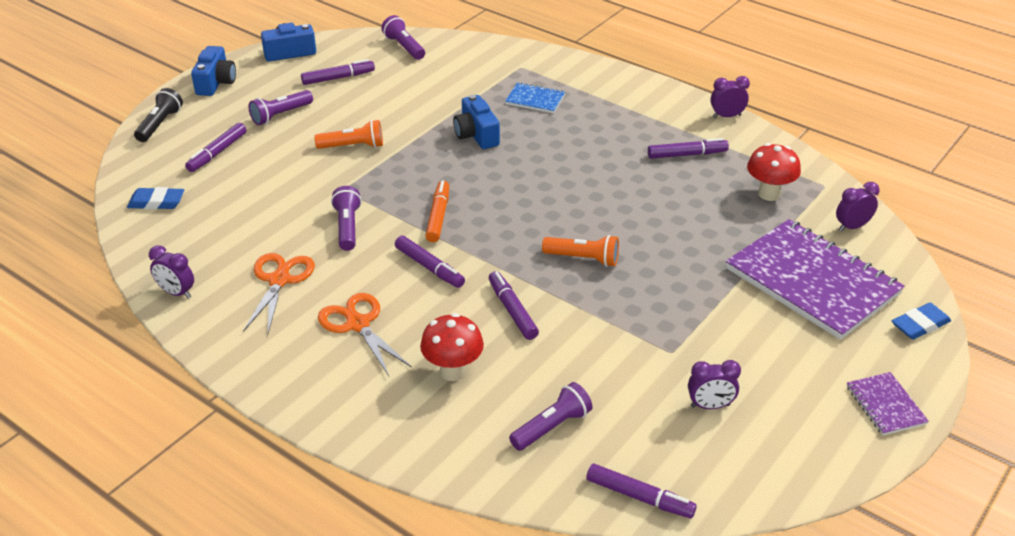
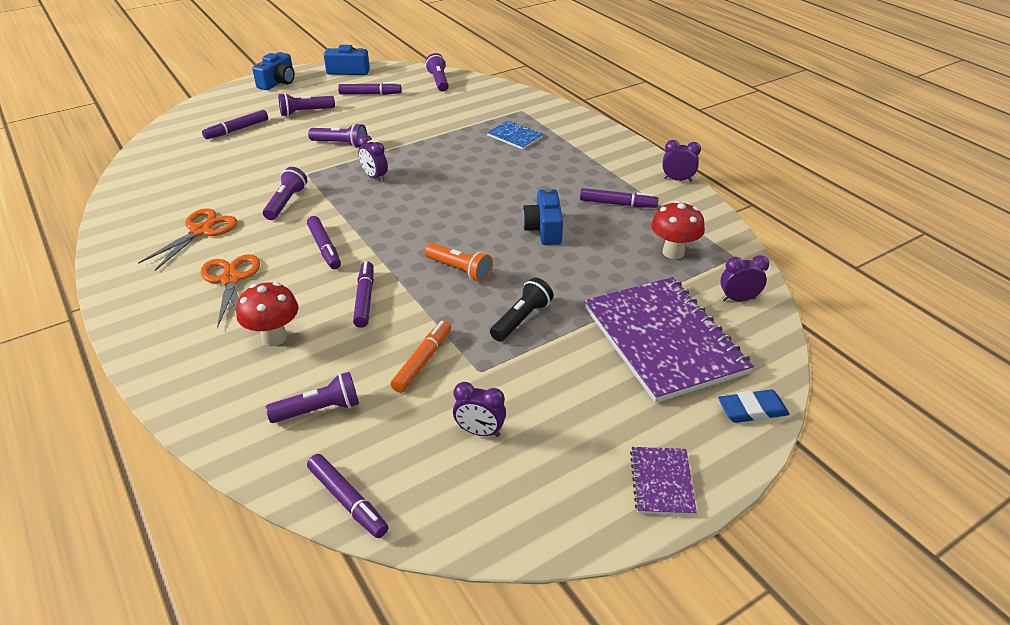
camera: 20 degrees right, 0 degrees up
blue eraser [127,187,184,209] -> none
black flashlight [134,88,183,142] -> black flashlight moved to [490,278,553,342]
purple clock [149,245,194,299] -> purple clock moved to [358,135,388,182]
orange flashlight [315,120,383,149] -> purple flashlight [308,123,367,148]
orange marker [425,180,449,242] -> orange marker moved to [390,320,451,393]
blue camera [453,95,500,149] -> blue camera moved to [522,188,563,245]

